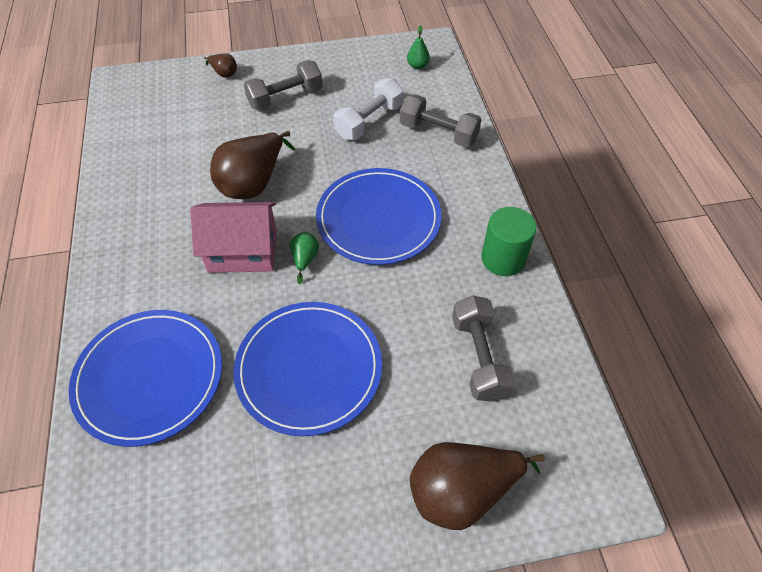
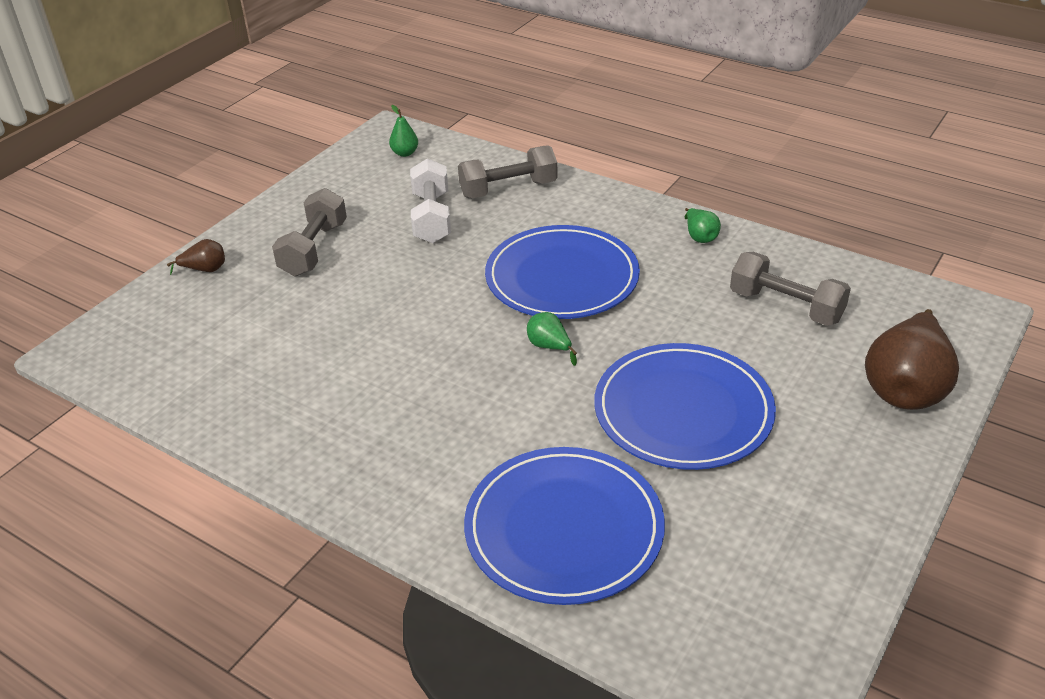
camera: 45 degrees left, 15 degrees down
pink house [190,202,277,273] -> none
brown pear [210,131,295,199] -> none
green cylinder [481,207,536,276] -> green pear [685,208,721,243]

